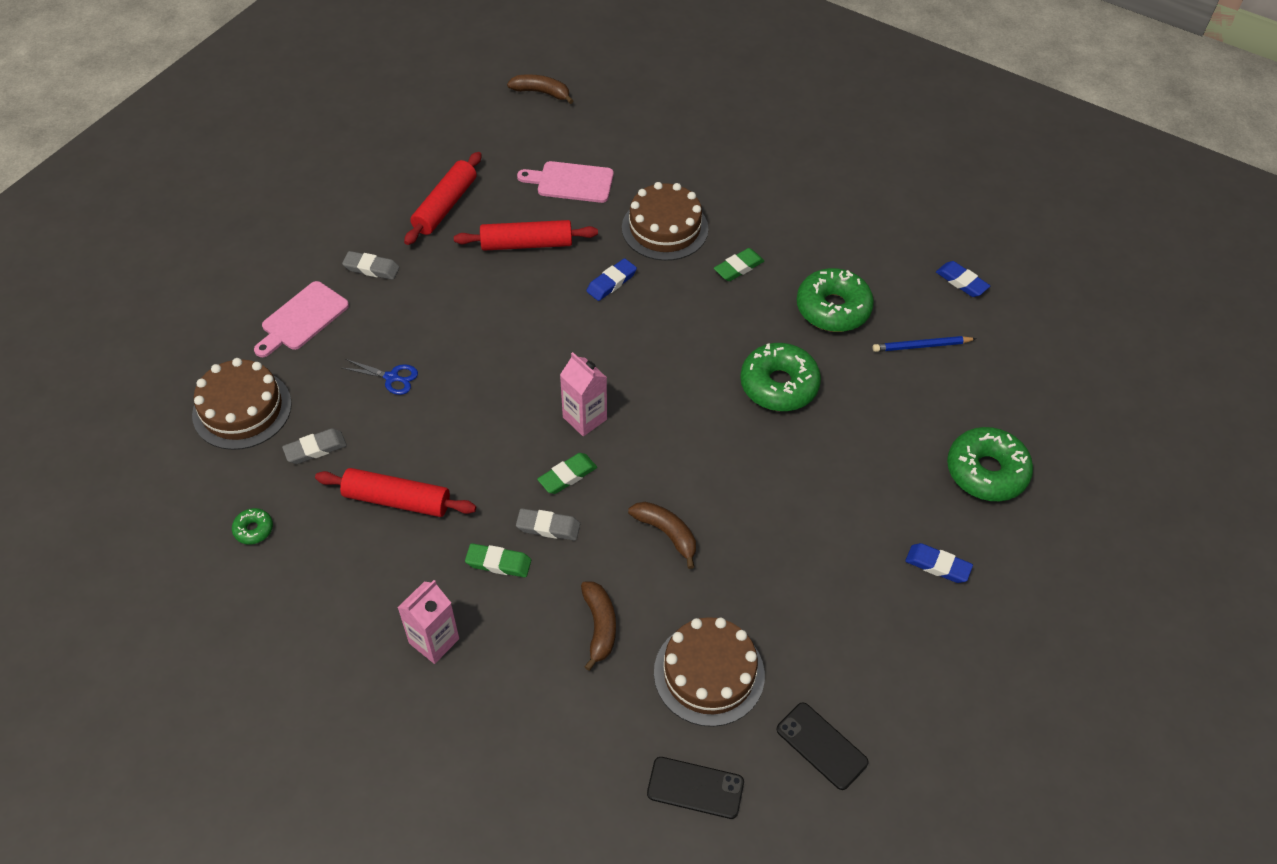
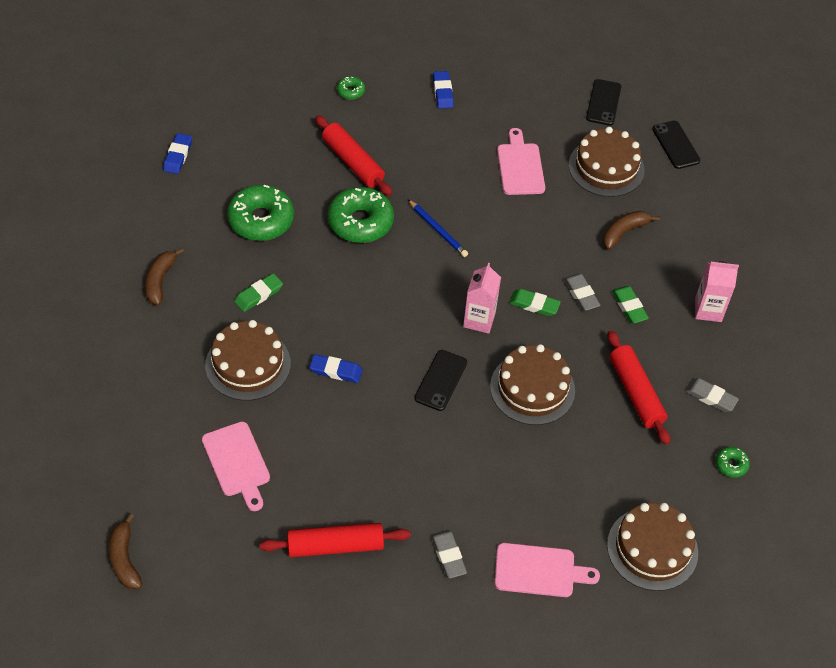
camera: 125 degrees left, 0 degrees up
grey eraser [282,429,347,464] -> grey eraser moved to [685,378,739,412]
blue scissors [342,359,418,395] -> none
red rolling pin [454,220,598,251] -> red rolling pin moved to [315,115,392,196]
brown banana [628,502,696,569] -> brown banana moved to [145,248,184,305]
green eraser [714,248,764,281] -> green eraser turned 60 degrees counterclockwise [234,273,283,312]
blue pencil [873,336,977,352] -> blue pencil moved to [408,199,468,257]
green donut [947,427,1033,501] -> green donut [337,76,365,99], size x0.46
none -> black phone [414,350,467,411]
none -> brown cake [490,344,575,425]
none -> pink cutting board [497,128,545,195]

